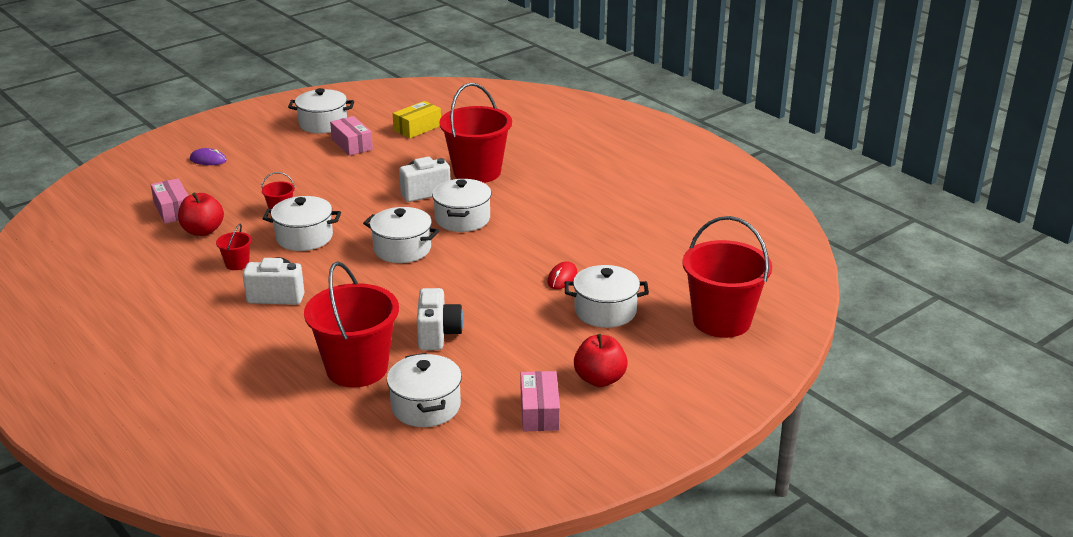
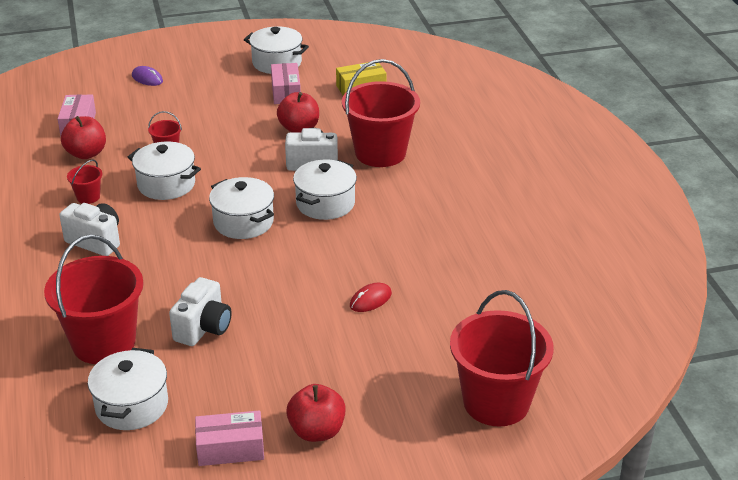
camera: 25 degrees right, 5 degrees up
pink box [520,371,560,431] -> pink box turned 60 degrees clockwise [195,410,264,466]
white pot [565,265,649,328] -> none
none -> red apple [277,92,319,132]

